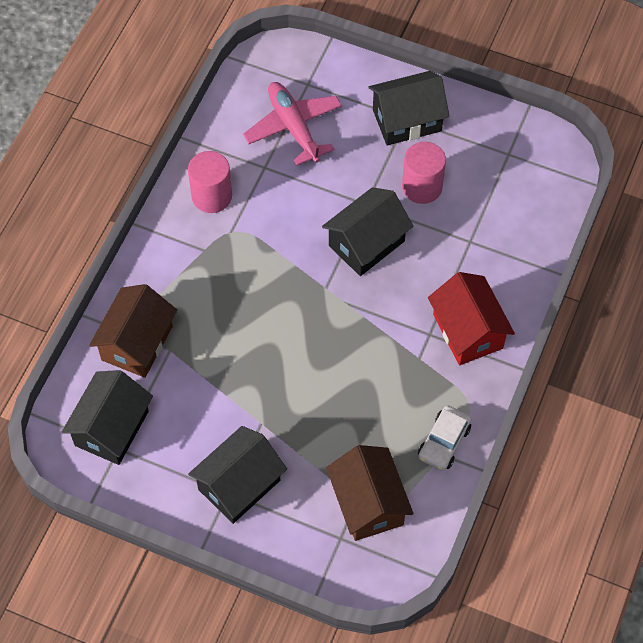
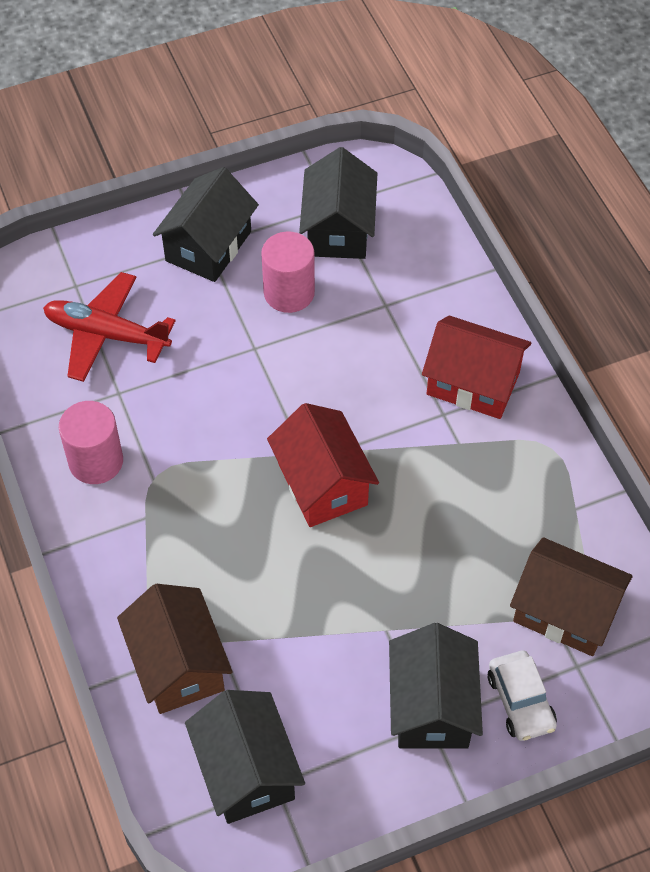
camera: 45 degrees left, 5 degrees down
pink plane [243,82,342,165] -> red plane [43,272,175,382]
black house [322,187,413,276] -> black house moved to [299,147,377,259]
white car [418,405,471,471] -> white car moved to [488,651,557,741]
none -> red house [267,403,379,527]

